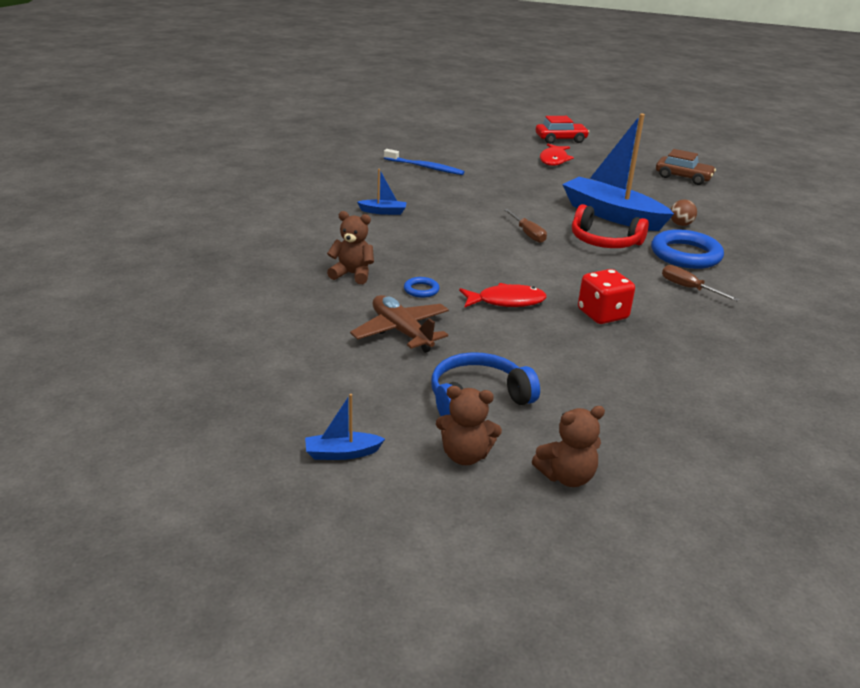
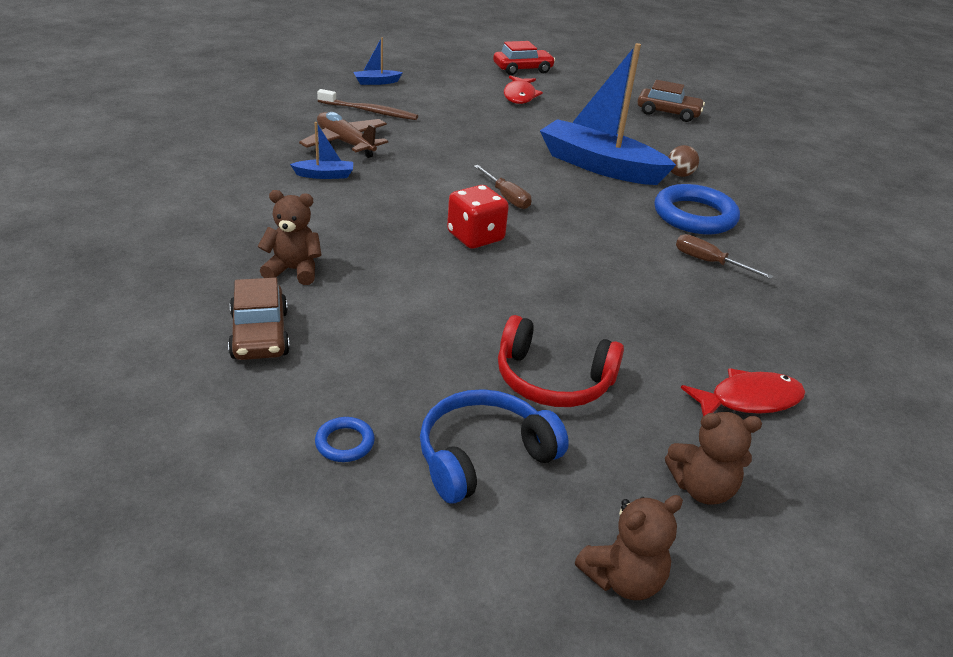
camera: 10 degrees left, 5 degrees up
blue boat [305,394,385,460] -> blue boat moved to [353,37,403,85]
brown plane [350,295,449,353] -> brown plane moved to [299,112,388,158]
blue toothbrush [384,149,465,175] -> brown toothbrush [317,89,418,120]
blue ring [404,277,440,298] -> blue ring moved to [315,417,375,462]
brown teddy bear [436,386,502,465] -> brown teddy bear moved to [665,412,762,505]
red fish [459,283,547,307] -> red fish moved to [681,368,805,416]
red headphones [572,204,649,248] -> red headphones moved to [498,315,624,407]
red dice [578,269,635,324] -> red dice moved to [447,185,509,249]
none -> brown car [228,278,290,360]

